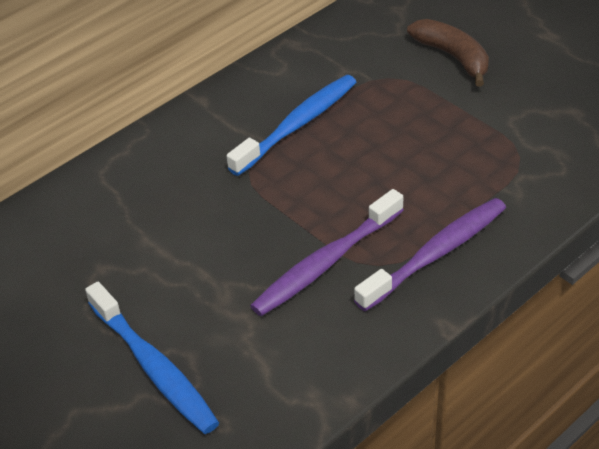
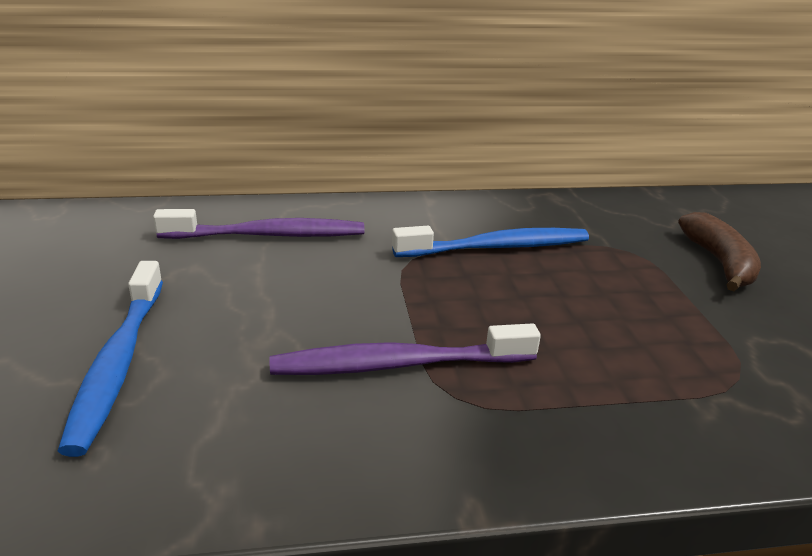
camera: 30 degrees right, 15 degrees down
purple toothbrush [354,198,506,311] -> purple toothbrush moved to [153,209,364,239]

